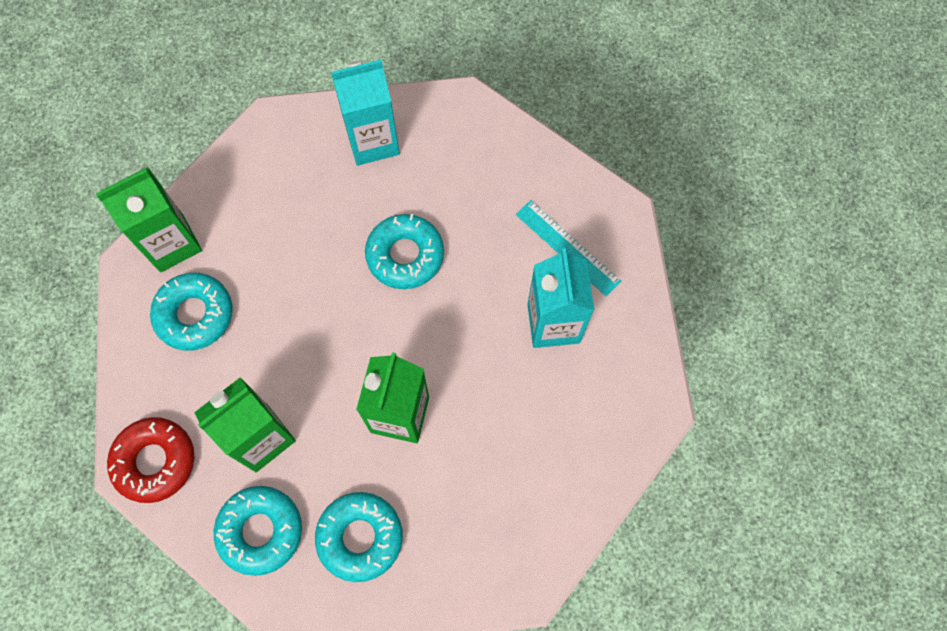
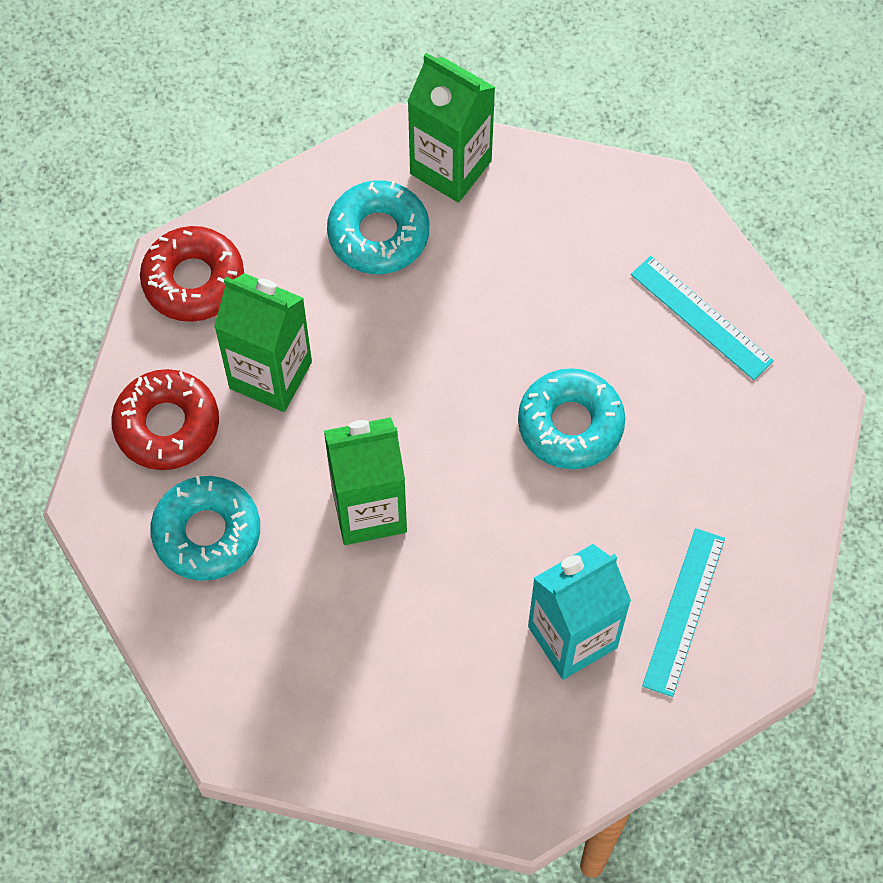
camera: 65 degrees right, 5 degrees down
turquoise donut [214,486,302,576] -> red donut [111,369,219,470]
turquoise carton [331,60,400,166] -> turquoise ruler [631,256,774,380]

